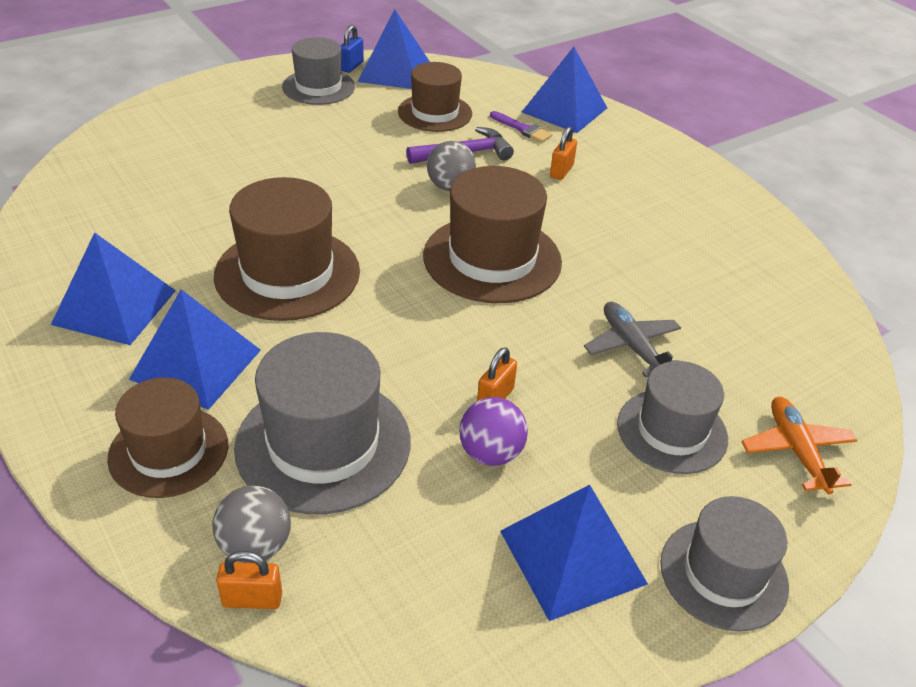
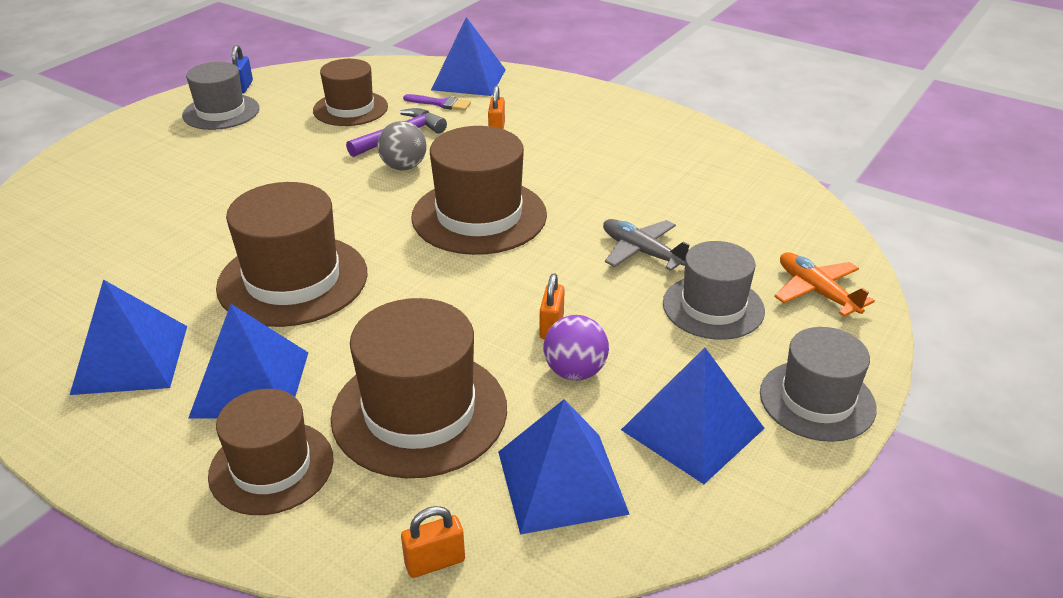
camera: 20 degrees left, 5 degrees down
grey ball [212,485,291,563] -> none
grey hat [234,332,411,514] -> brown hat [331,298,507,478]
blue pyramid [358,9,430,89] -> blue pyramid moved to [498,399,630,534]

